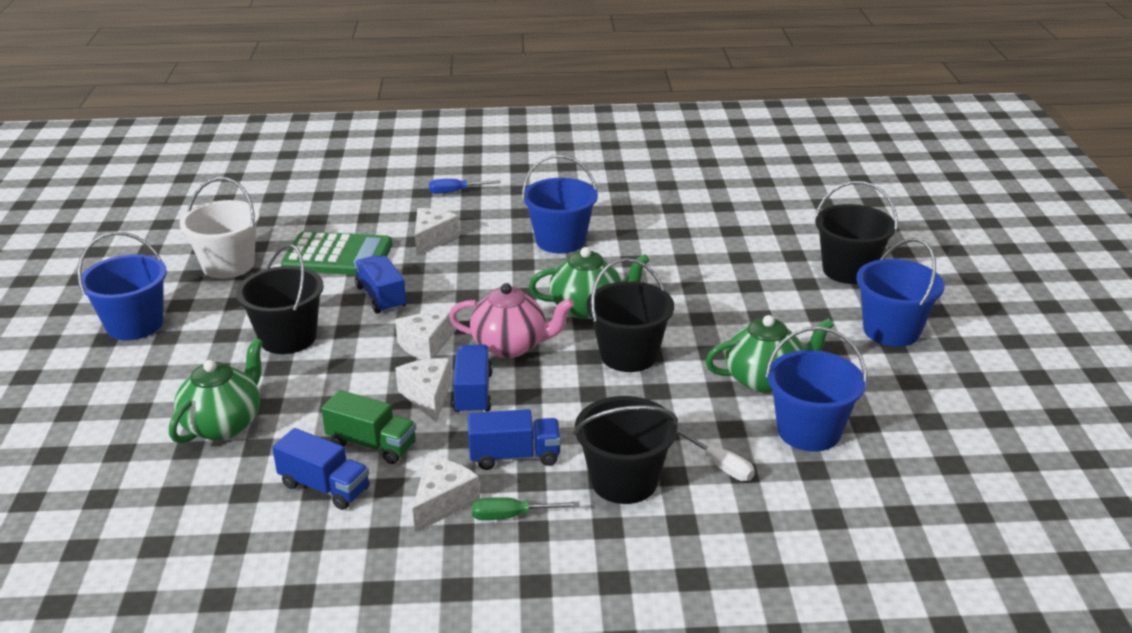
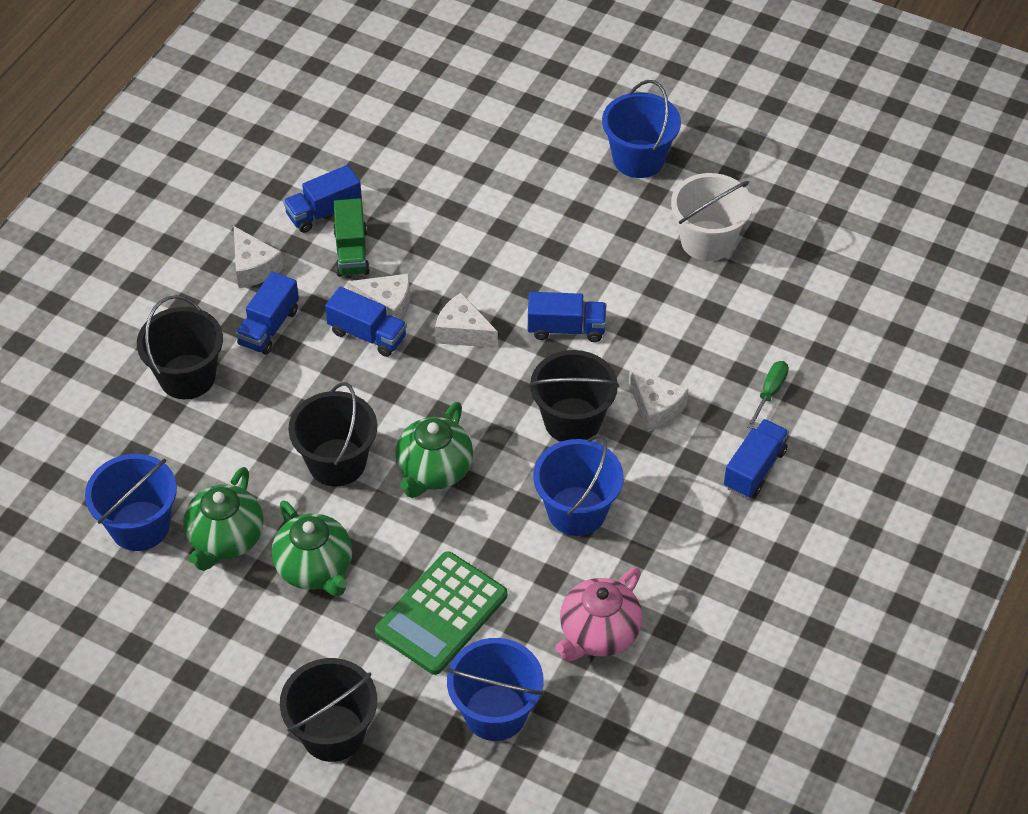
camera: 120 degrees right, 20 degrees up
green teapot [169,338,263,444] -> green teapot moved to [272,501,352,597]
black bucket [236,244,324,354] -> black bucket moved to [529,350,619,442]
green calculator [281,231,393,275] -> green calculator moved to [375,551,507,675]
green truck [321,390,416,464] -> green truck turned 60 degrees counterclockwise [333,198,370,277]
white cheese [395,306,457,360] -> white cheese turned 45 degrees counterclockwise [435,293,498,348]
blue screwdriver [429,179,501,194] -> blue truck [724,419,789,498]
pink teapot [449,283,574,358] -> pink teapot moved to [555,567,642,661]
green screwdriver [472,497,580,520] -> green screwdriver moved to [747,361,789,429]
white screwdriver [677,428,755,481] -> none
blue bucket [856,238,945,347] -> blue bucket moved to [446,638,544,741]

